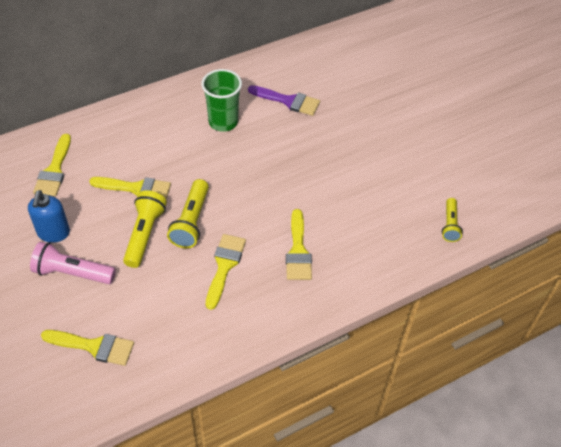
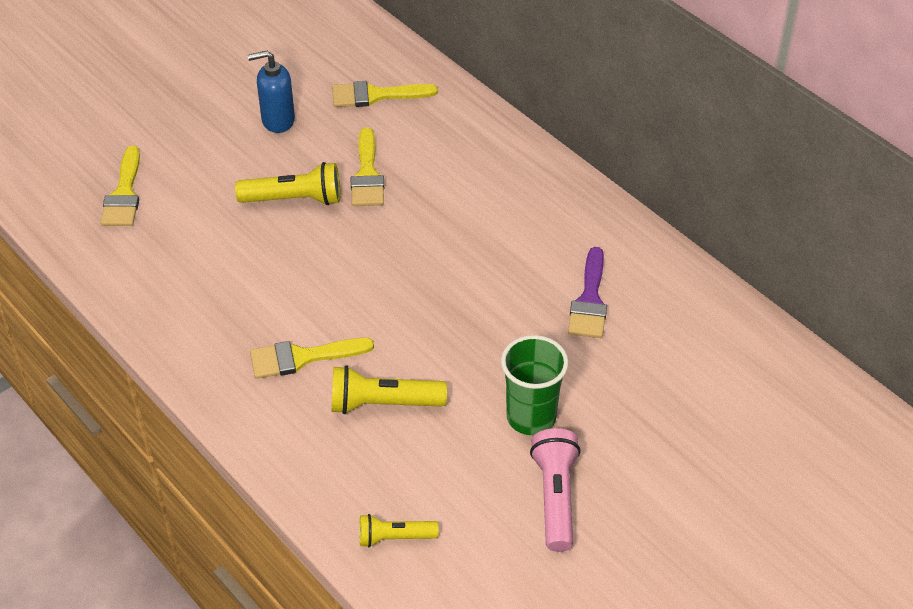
camera: 80 degrees right, 5 degrees down
pink flashlight [30,242,116,284] -> pink flashlight moved to [530,428,581,552]
yellow flashlight [167,179,209,248] -> yellow flashlight moved to [331,365,447,414]
green cup [201,69,242,132] -> green cup moved to [501,335,569,435]
yellow brush [206,234,246,310] -> none

